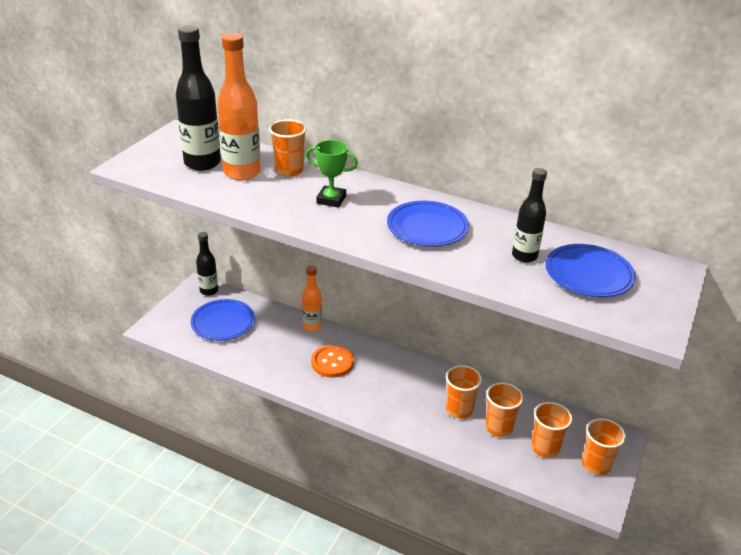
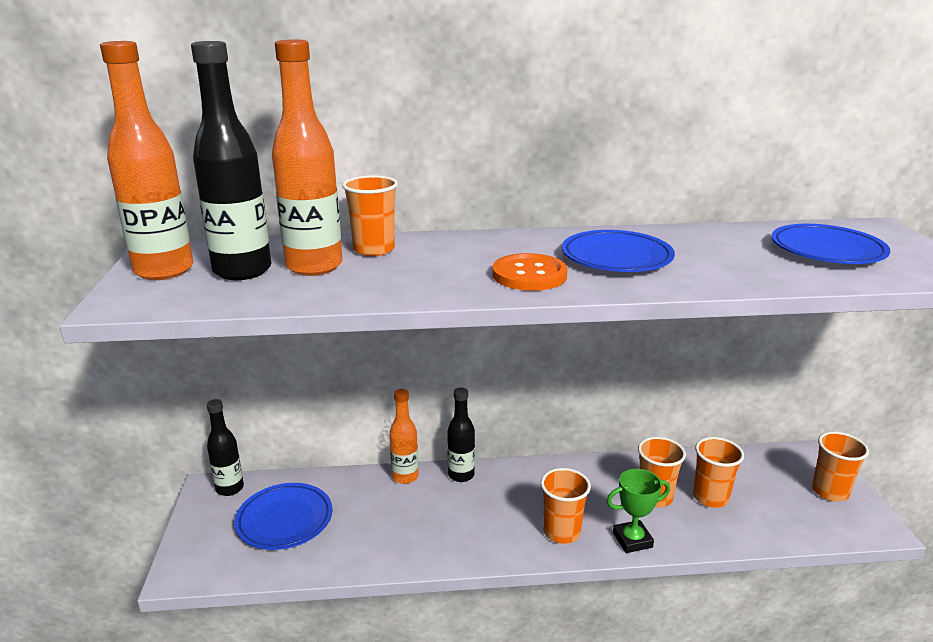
camera: 30 degrees left, 10 degrees down
green trophy [306,140,358,208] -> green trophy moved to [607,469,670,553]
orange button [311,345,354,378] -> orange button moved to [492,253,567,291]
black bottle [512,168,547,262] -> black bottle moved to [447,387,475,482]
orange cup [531,402,572,458] -> orange cup moved to [541,468,591,544]
none -> orange bottle [100,41,193,280]

